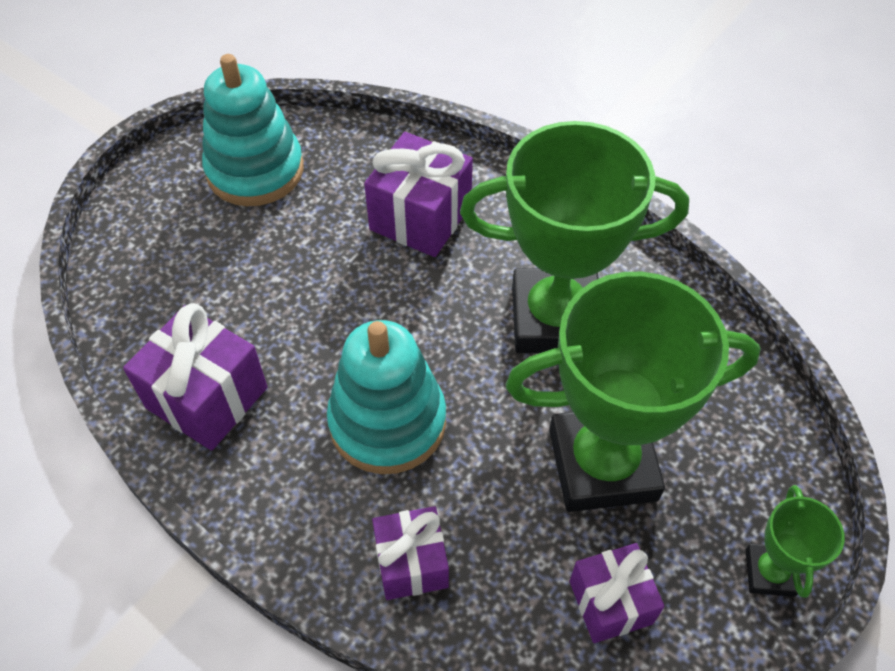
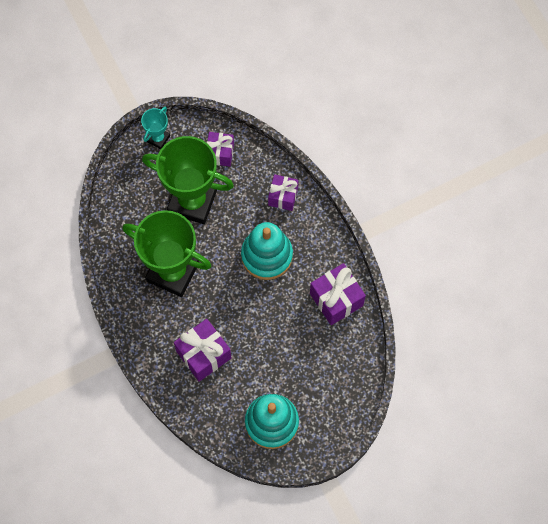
camera: 155 degrees left, 15 degrees up
green trophy [746,485,845,598] -> turquoise trophy [141,107,170,149]

